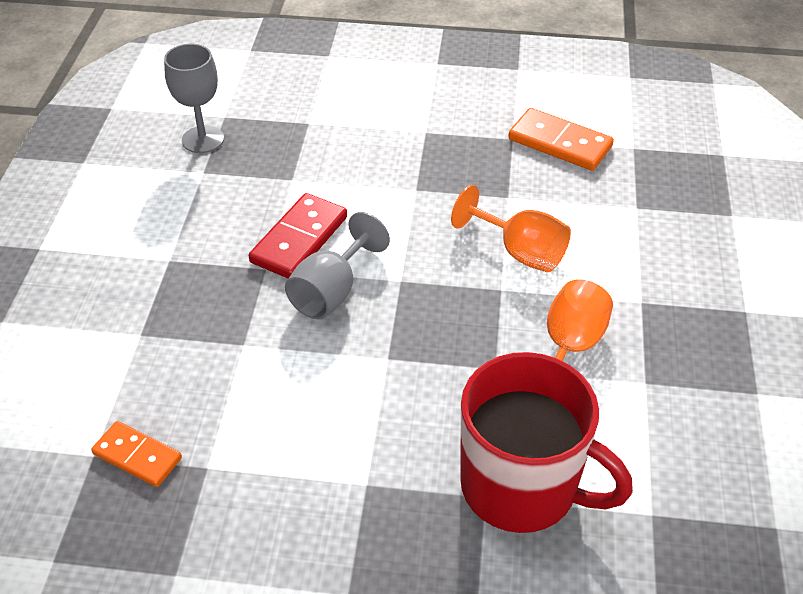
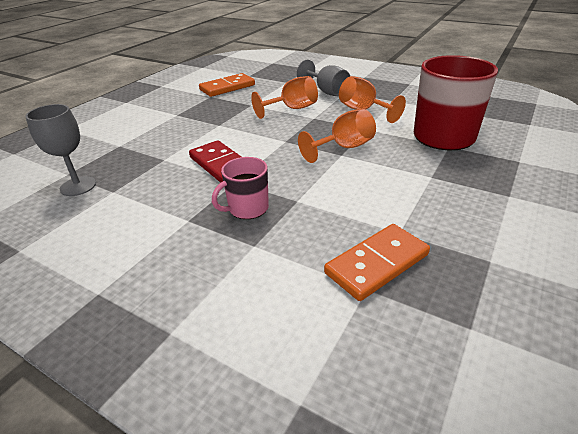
camera: 65 degrees left, 10 degrees down
orange domino [91,421,182,487] -> orange domino [324,224,430,301], size x1.52
grey goblet [285,212,390,319] -> grey goblet moved to [297,60,350,96]
none -> pink mug [212,157,269,219]
none -> orange goblet [298,109,376,163]

